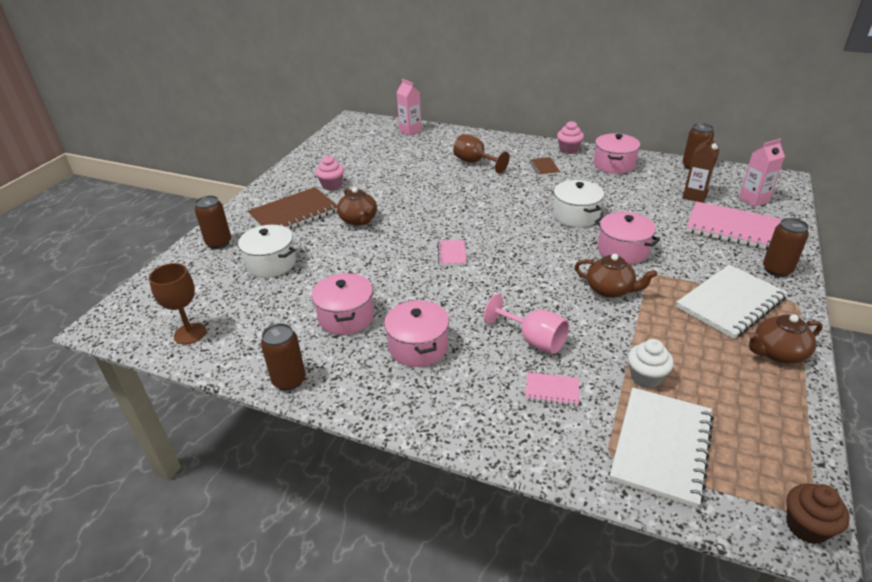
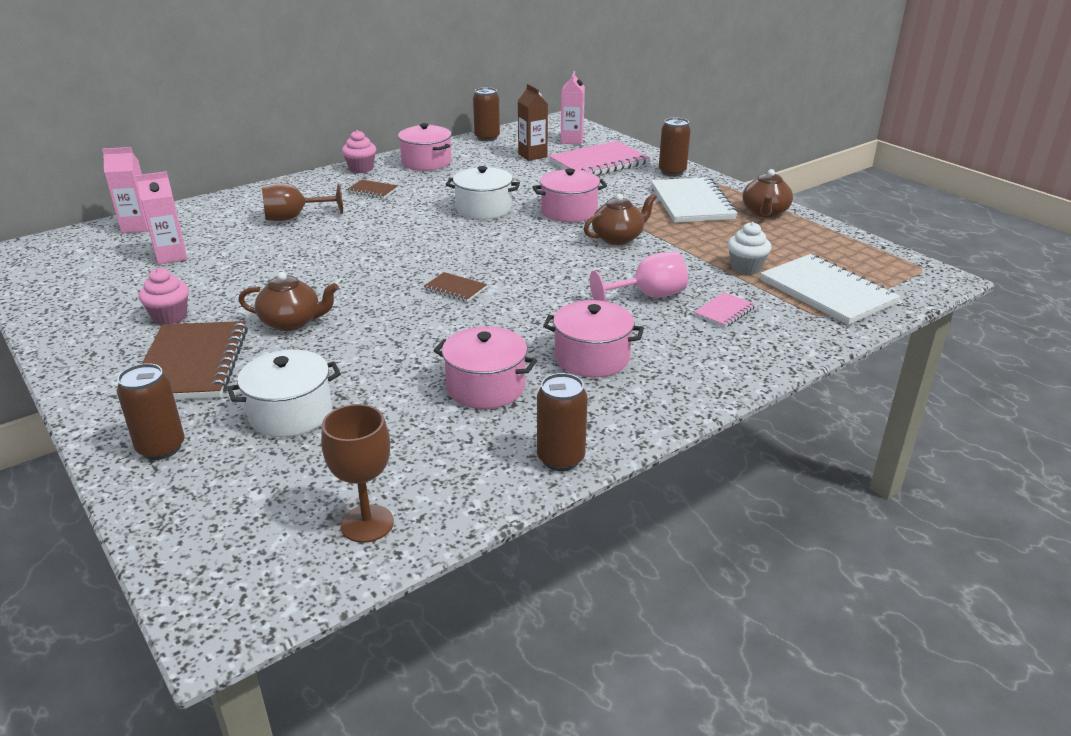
camera: 60 degrees left, 5 degrees down
pink notebook [437,240,467,266] -> brown notebook [423,272,487,302]
brown cupcake [786,484,850,544] -> none
none -> pink carton [136,171,187,264]

